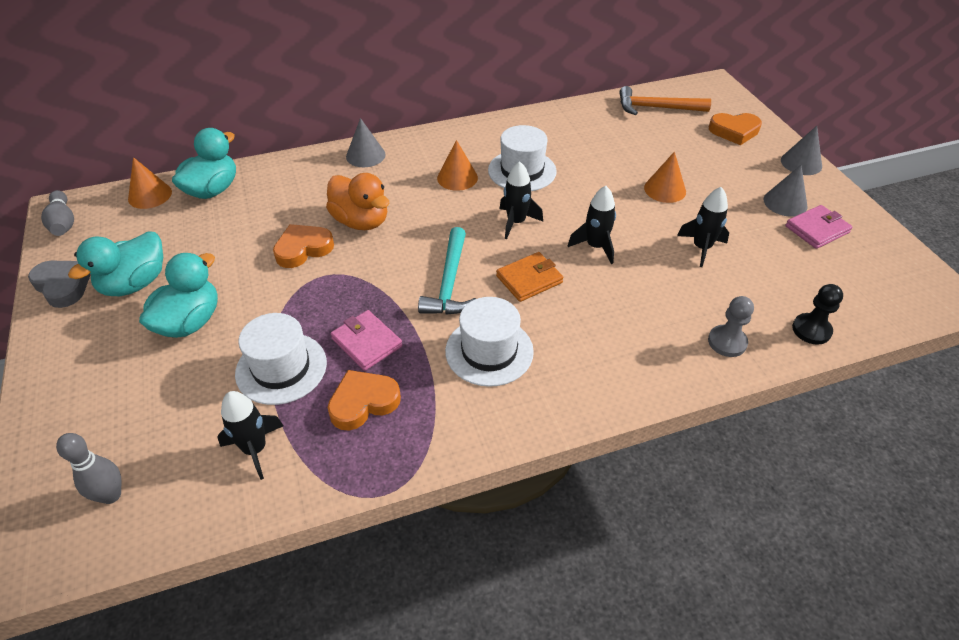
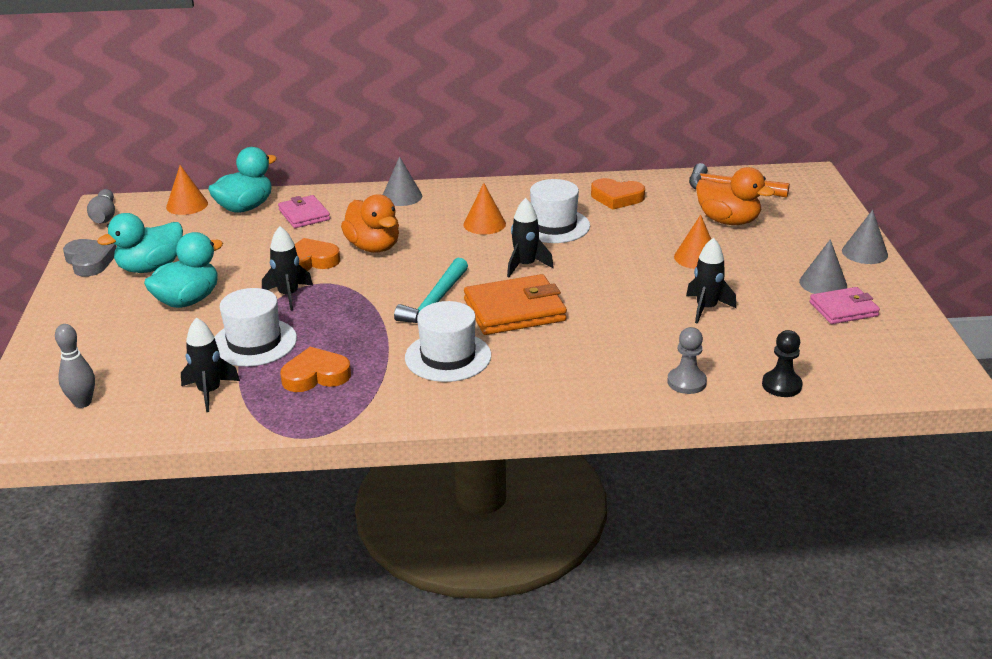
camera: 15 degrees right, 15 degrees down
pink wallet [331,310,402,371] -> pink wallet moved to [278,195,330,228]
orange wallet [496,252,563,302] -> orange wallet [464,274,567,335], size x1.62
black rocket [568,186,616,264] -> black rocket moved to [262,226,313,311]
orange heart [709,113,762,145] -> orange heart moved to [591,178,645,210]
none -> orange duck [696,167,775,225]

